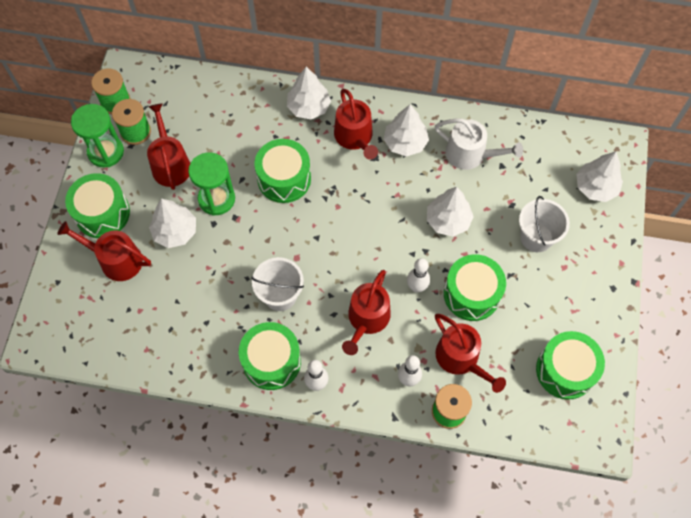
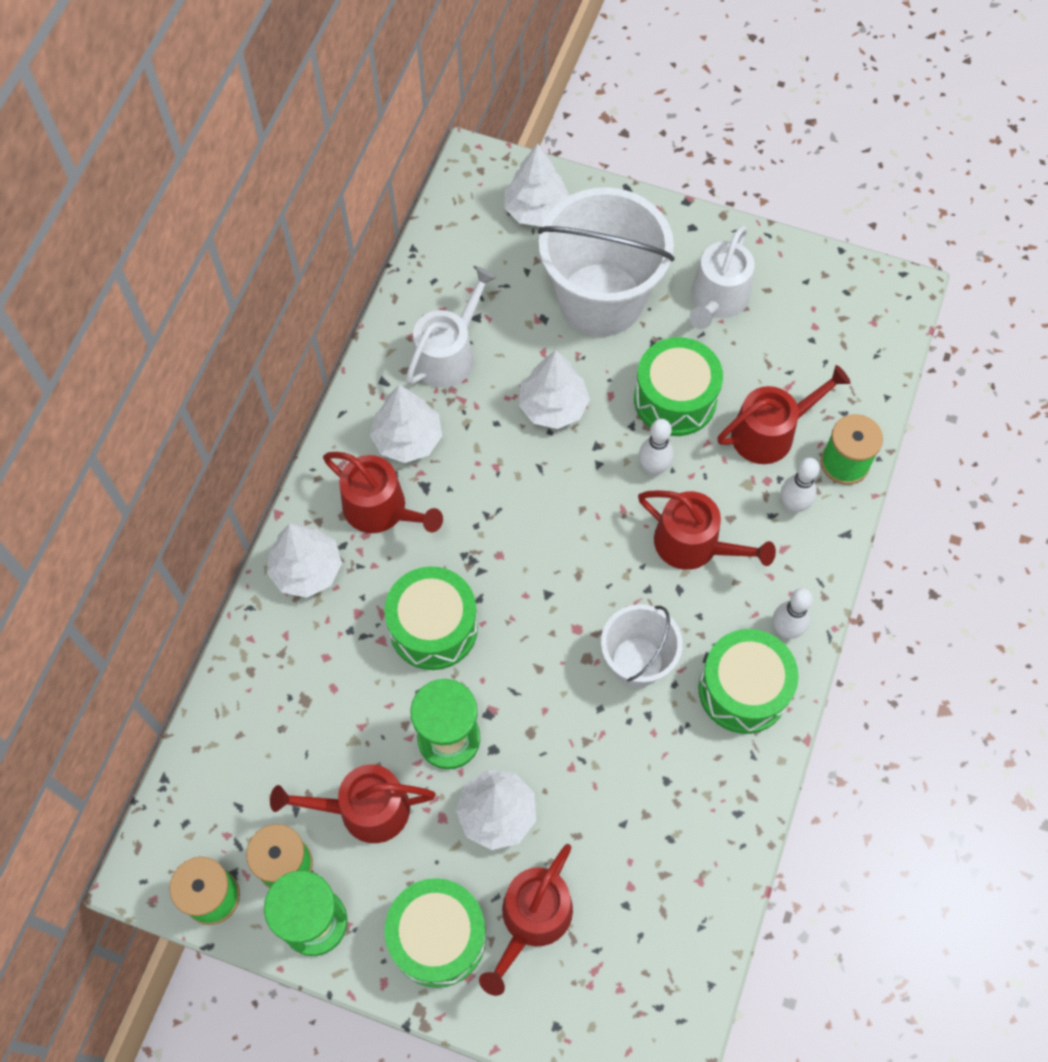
camera: 80 degrees left, 0 degrees up
red watering can [334,89,378,160] -> red watering can turned 45 degrees clockwise [323,452,443,533]
white bucket [519,196,570,252] -> white bucket [538,187,675,337], size x1.80
green drum [536,331,605,400] -> none
none -> white watering can [689,226,755,329]

